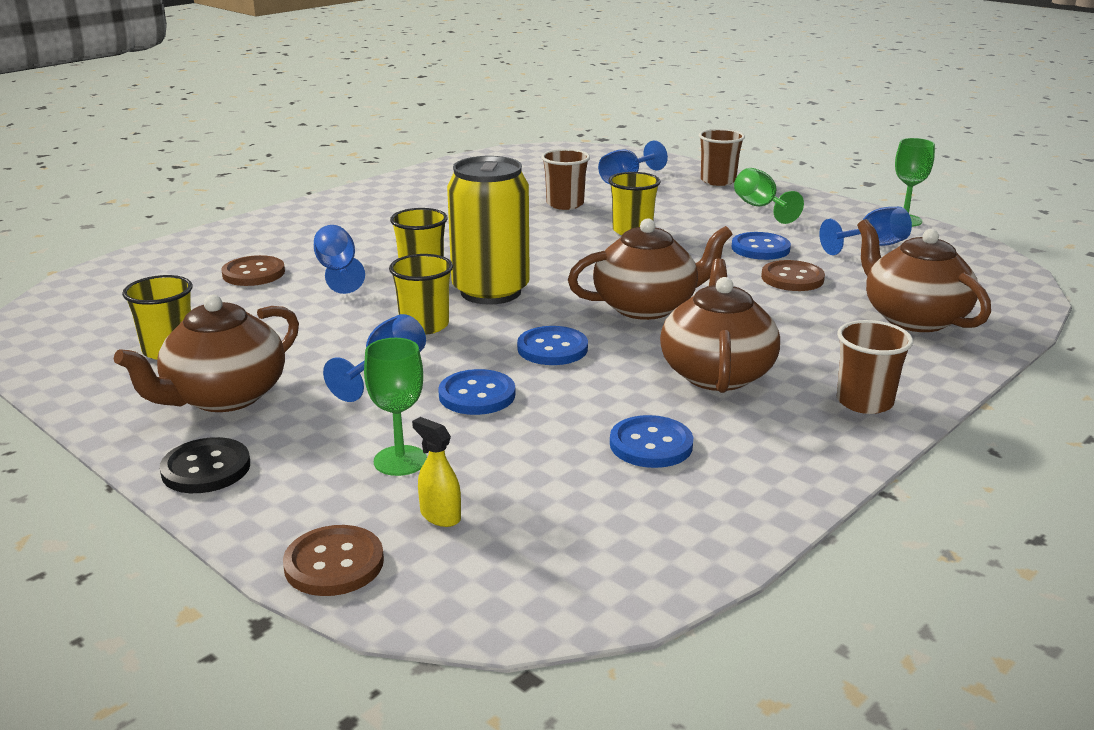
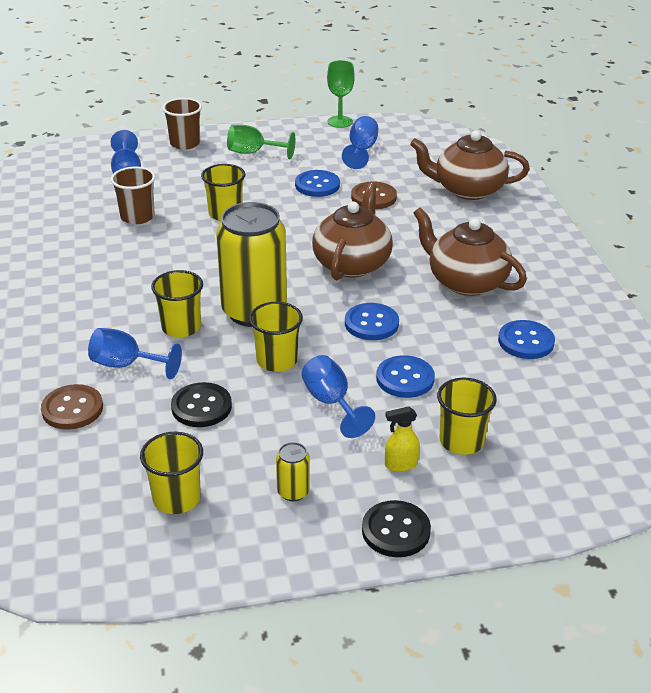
camera: 55 degrees left, 10 degrees up
brown teapot [114,294,299,412] -> yellow can [276,442,310,501]
brown button [283,525,384,596] -> none
green goblet [364,338,427,476] -> yellow cup [437,378,497,455]
yellow spray bottle [412,417,461,527] -> yellow spray bottle moved to [385,406,420,472]
brown cup [837,320,913,414] -> none
none -> black button [171,382,232,427]

